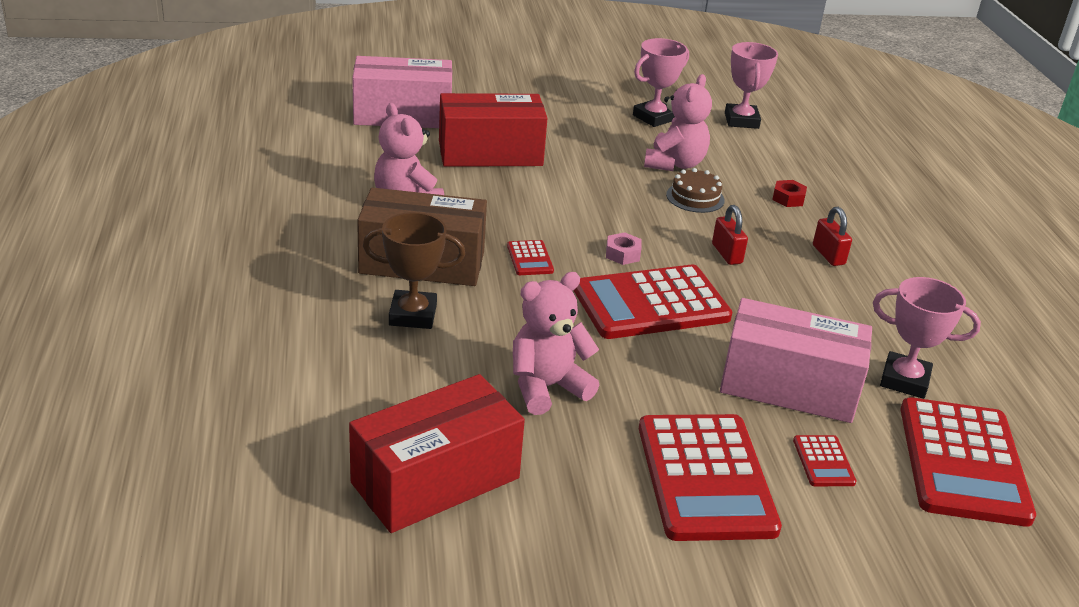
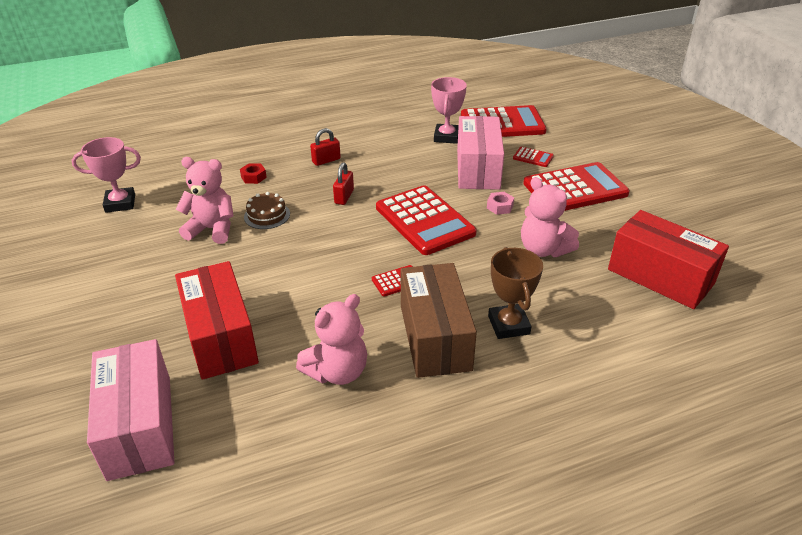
camera: 100 degrees left, 5 degrees up
pink nut [606,232,641,265] -> pink nut moved to [487,192,514,215]
pink trophy [633,38,689,127] -> none
red padlock [712,205,748,265] -> red padlock turned 45 degrees counterclockwise [333,162,354,205]
red calculator [793,435,856,486] -> red calculator turned 45 degrees clockwise [513,147,554,167]

